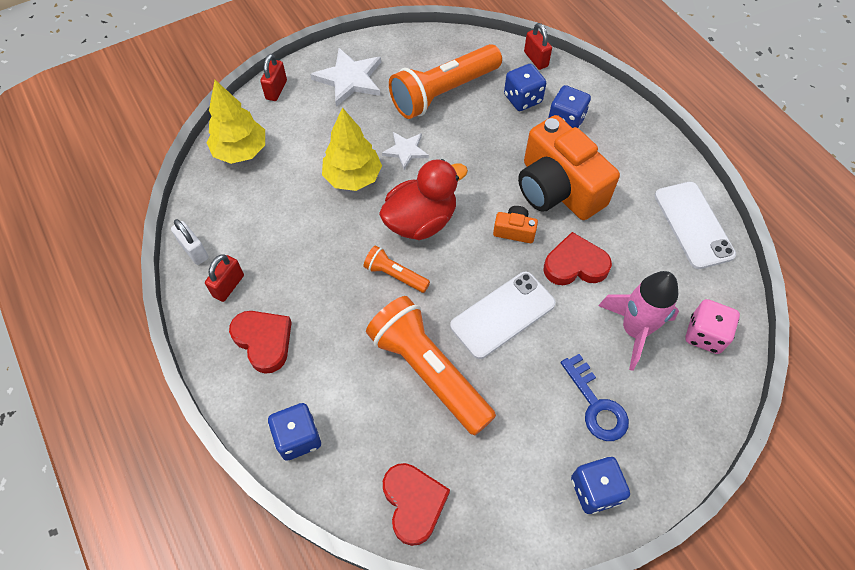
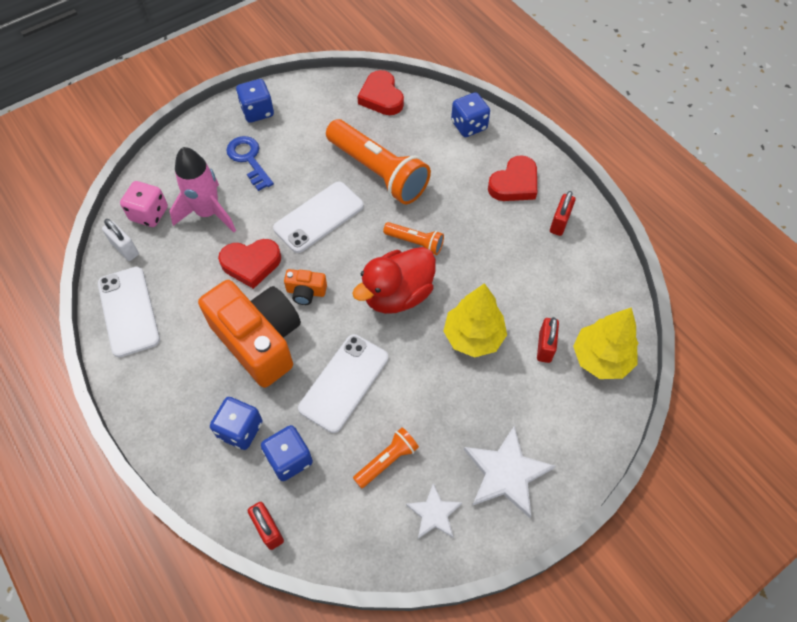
camera: 175 degrees right, 0 degrees up
white padlock [171,219,209,265] -> white padlock moved to [102,219,139,261]
red heart [229,311,292,374] -> red heart turned 90 degrees counterclockwise [488,155,537,201]
red padlock [260,54,287,101] -> red padlock moved to [537,317,559,363]
white star [382,132,429,170] -> white star moved to [406,483,462,538]
orange flashlight [389,44,502,119] -> orange flashlight [353,427,419,489], size x0.48
none -> white phone [298,334,388,433]

